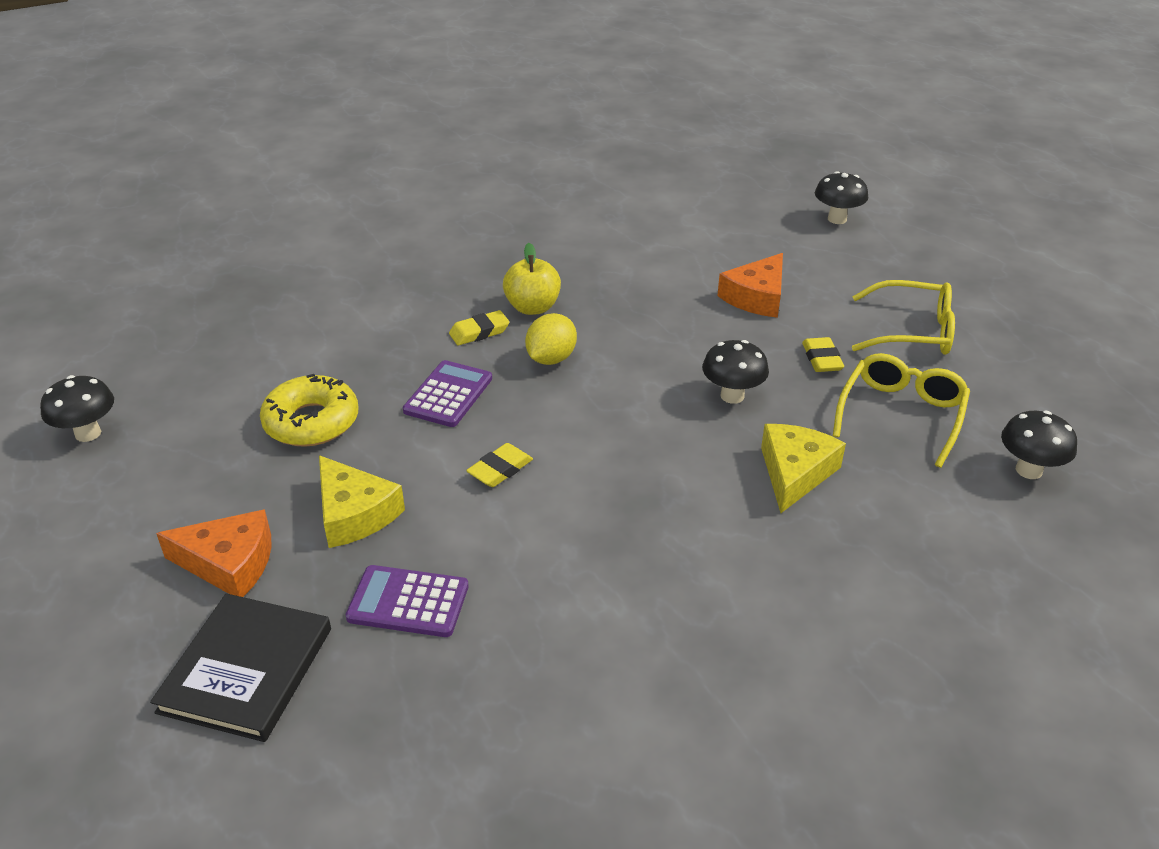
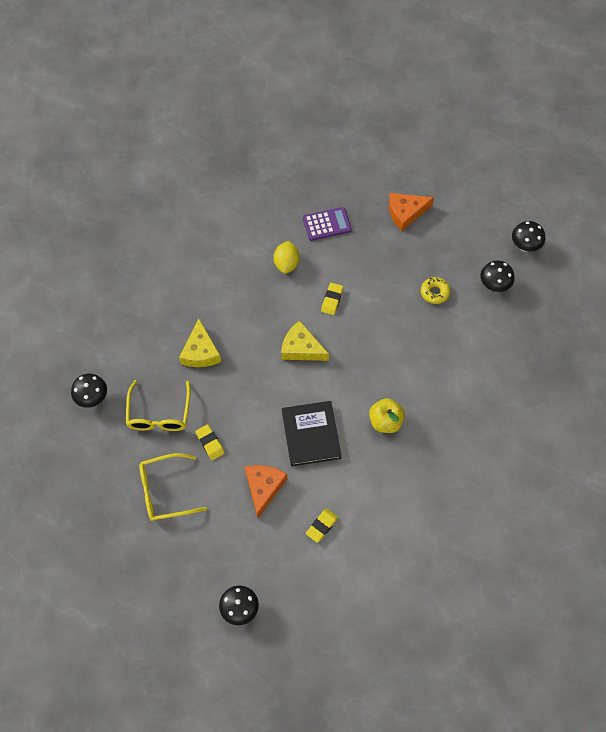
camera: 155 degrees right, 25 degrees up
black book [150,593,331,742] -> black book moved to [282,401,342,466]
yellow donut [260,374,358,447] -> yellow donut [421,277,450,304], size x0.61
yellow cheese [319,455,405,548] -> yellow cheese moved to [281,320,329,361]
purple calculator [403,360,492,427] -> none
yellow eraser [449,310,510,345] -> yellow eraser moved to [306,509,339,543]
yellow lemon [525,313,577,365] -> yellow lemon moved to [274,241,300,274]
black mushroom [702,340,769,404] -> black mushroom moved to [480,260,515,292]

